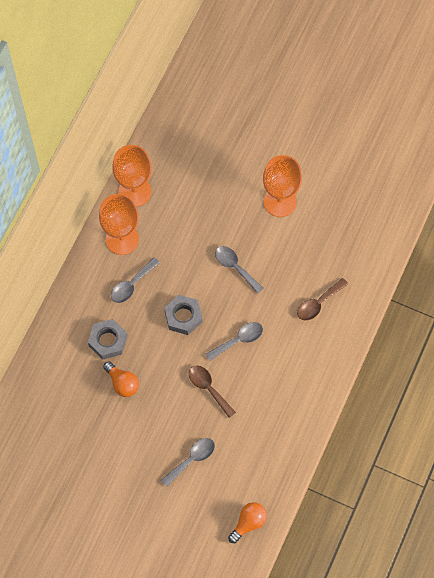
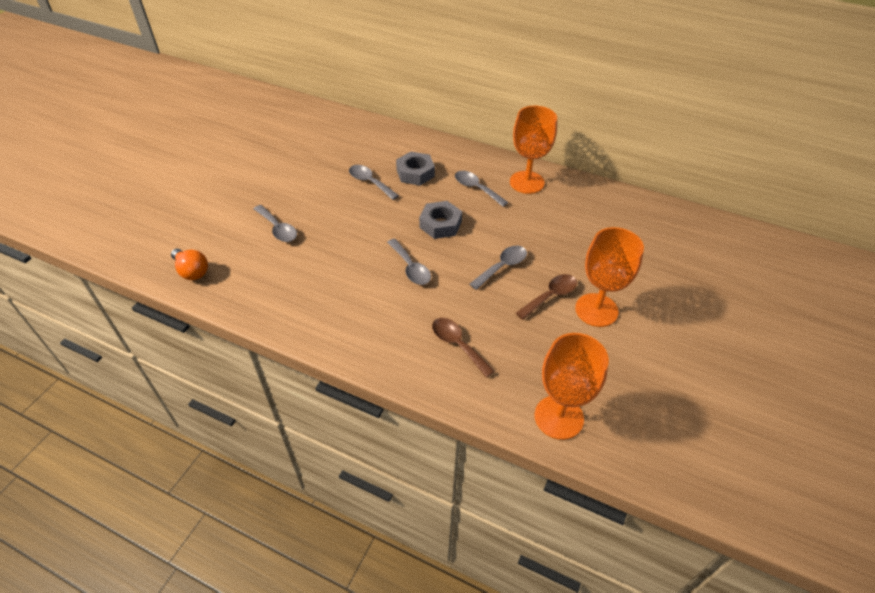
camera: 90 degrees right, 20 degrees down
orange light bulb [103,361,139,397] -> grey spoon [349,165,399,200]
orange goblet [112,145,152,207] -> orange goblet moved to [535,333,609,440]
brown spoon [189,365,236,418] -> brown spoon moved to [516,274,577,320]

